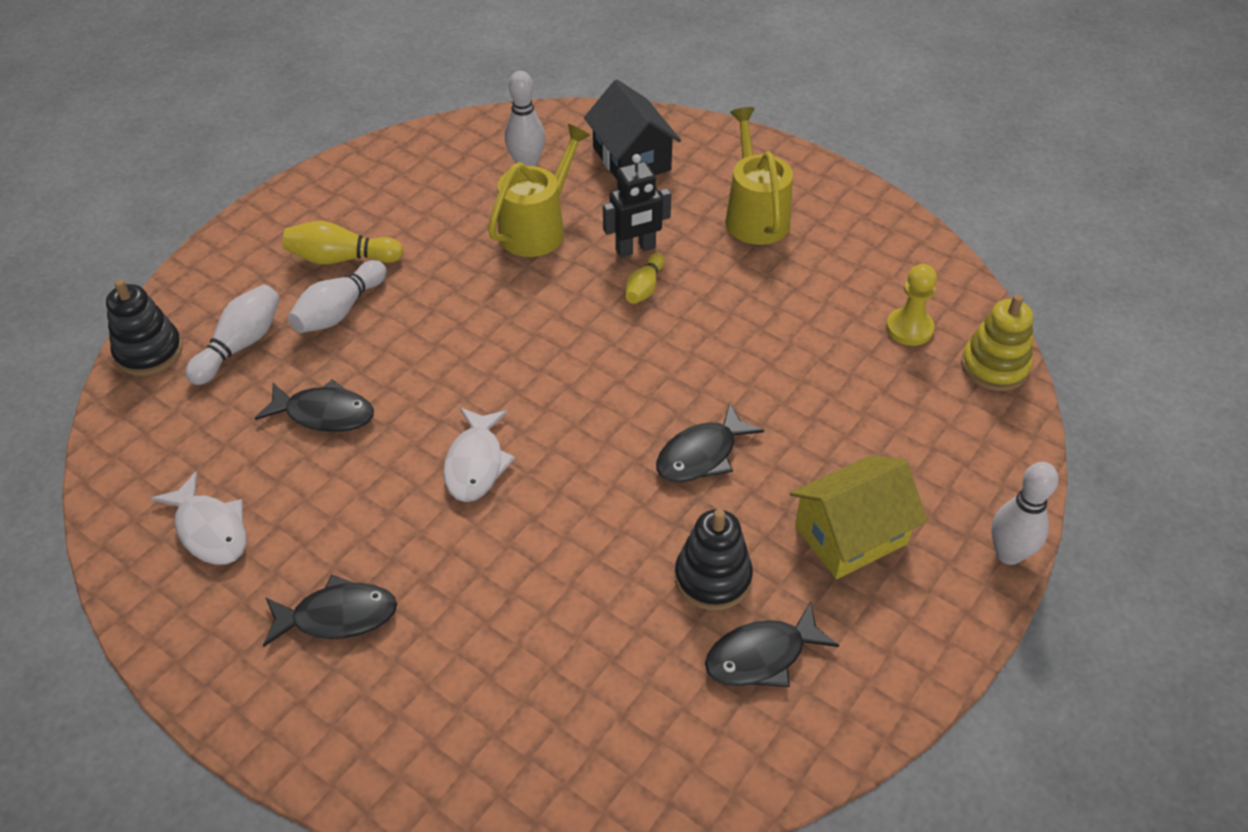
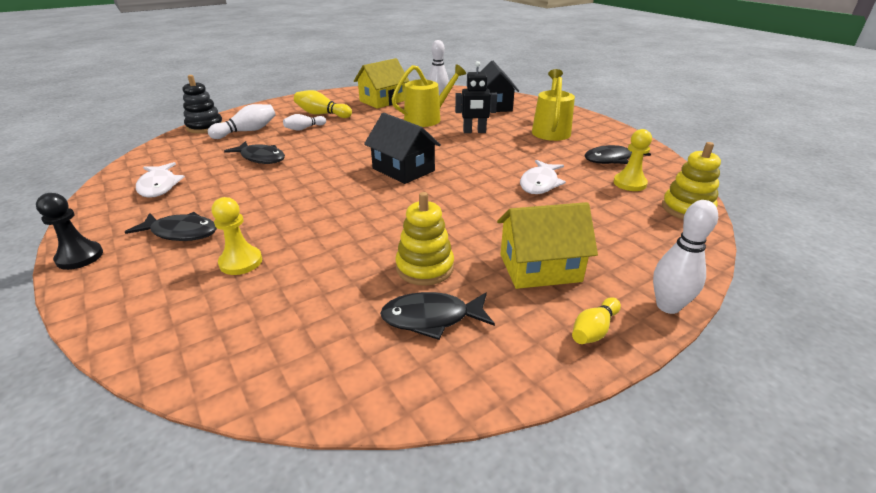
camera: 20 degrees right, 15 degrees down
white bowling pin [288,260,386,333] -> white bowling pin [283,114,326,131], size x0.65
white fish [443,408,515,502] -> white fish moved to [520,160,566,194]
yellow bowling pin [626,253,665,304] -> yellow bowling pin moved to [572,297,621,344]
black fish [656,403,764,482] -> black fish moved to [585,145,651,164]
black stacking toy [675,509,753,611] -> yellow stacking toy [395,192,454,286]
none -> black pawn [36,193,103,270]
none -> yellow pawn [212,197,262,275]
none -> yellow house [354,58,409,109]
none -> black house [364,113,441,184]

